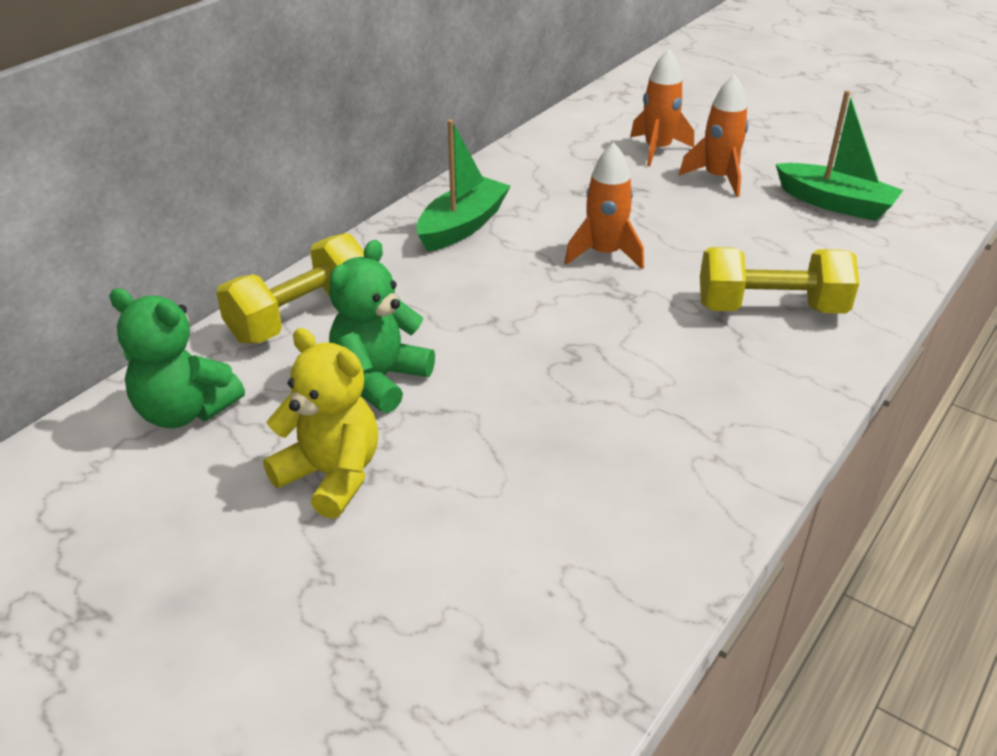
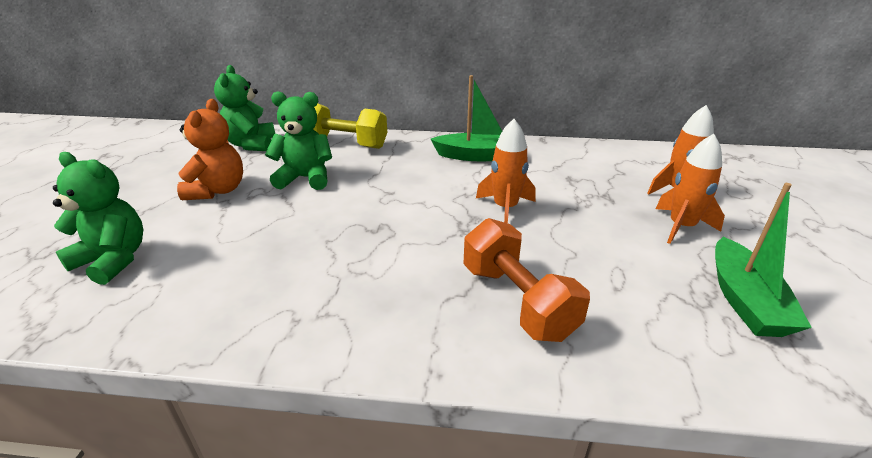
camera: 60 degrees right, 5 degrees down
yellow teddy bear [263,328,378,519] -> orange teddy bear [177,99,243,200]
yellow dumbbell [700,247,859,314] -> orange dumbbell [463,218,590,342]
none -> green teddy bear [53,152,144,285]

